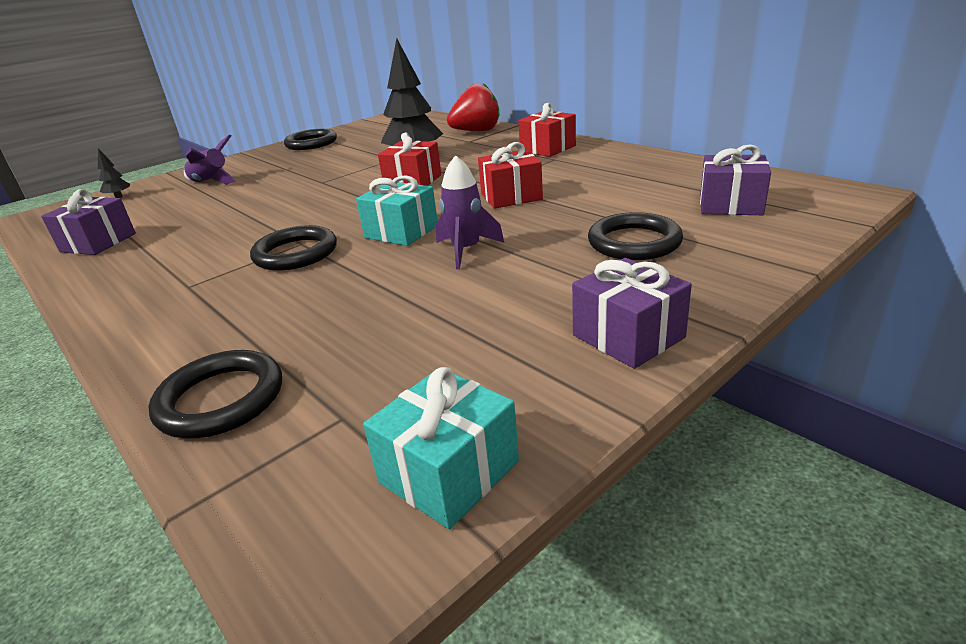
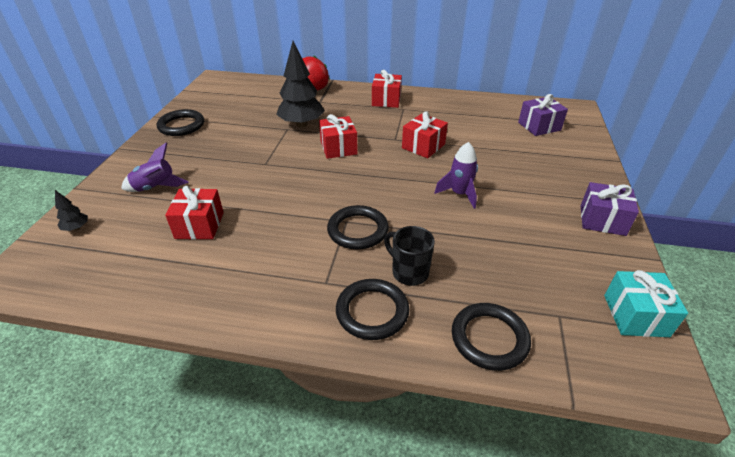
camera: 40 degrees left, 10 degrees up
purple gift [41,189,136,255] -> none
turquoise gift [356,175,438,246] -> none
black ring [588,212,683,260] -> black ring moved to [336,279,409,340]
none -> red gift [165,186,224,239]
none -> black mug [384,226,435,286]

